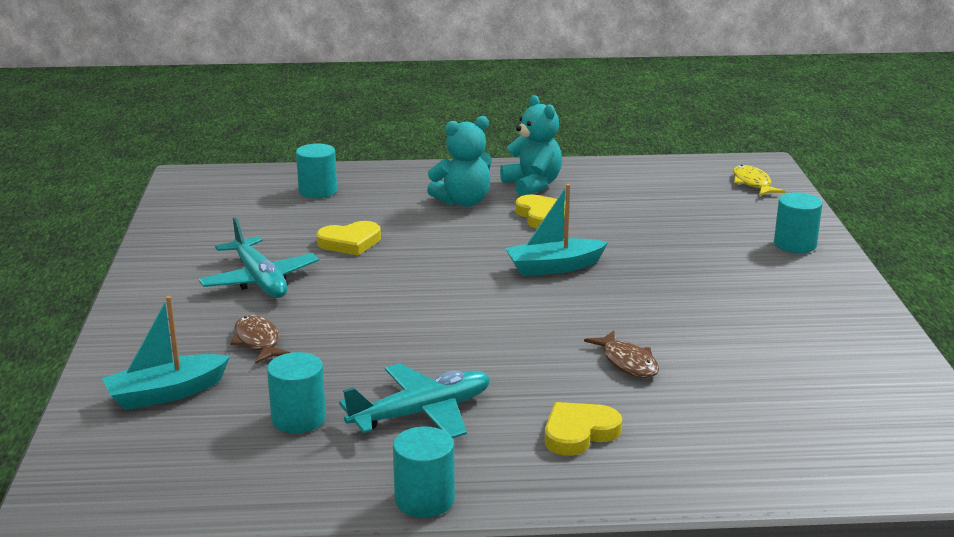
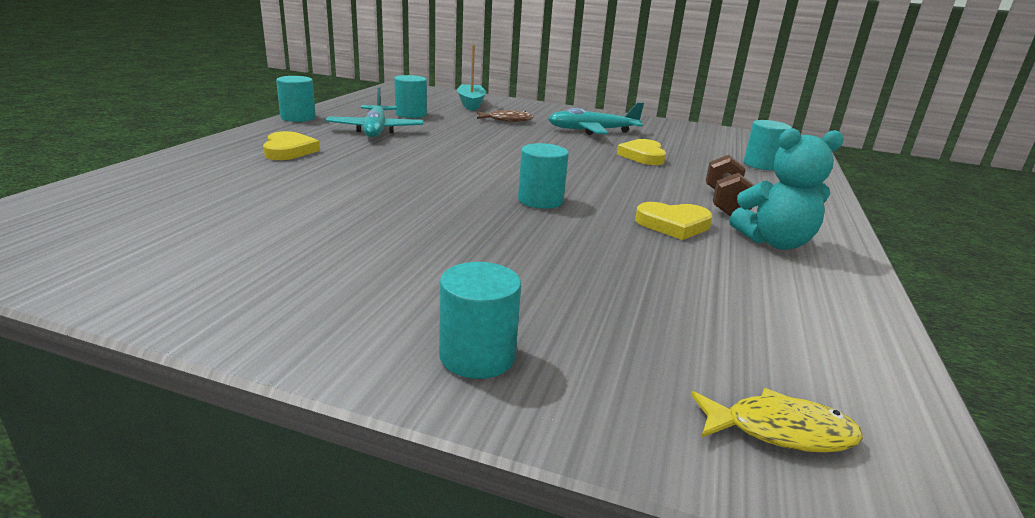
camera: 110 degrees right, 0 degrees up
turquoise teddy bear [427,116,492,207] -> brown dumbbell [706,155,754,216]
turquoise boat [505,184,608,276] -> turquoise cylinder [518,143,569,209]
brown fish [584,331,659,378] -> none

